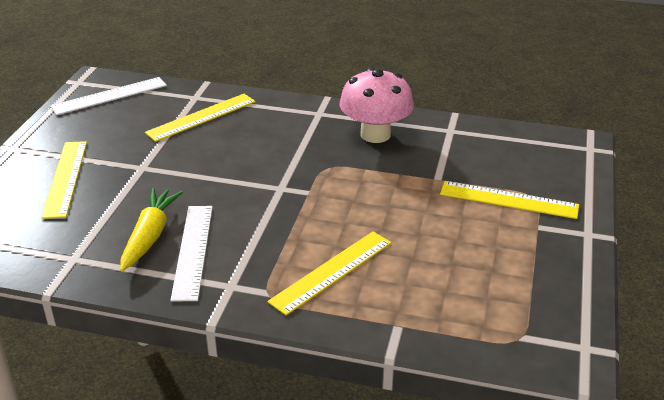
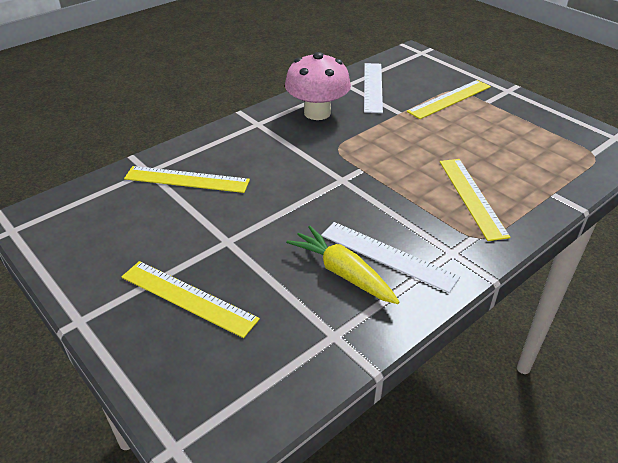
camera: 55 degrees left, 5 degrees up
white ruler [51,77,167,115] -> white ruler moved to [364,63,383,113]
yellow ruler [145,94,256,142] -> yellow ruler turned 75 degrees counterclockwise [124,166,250,193]

